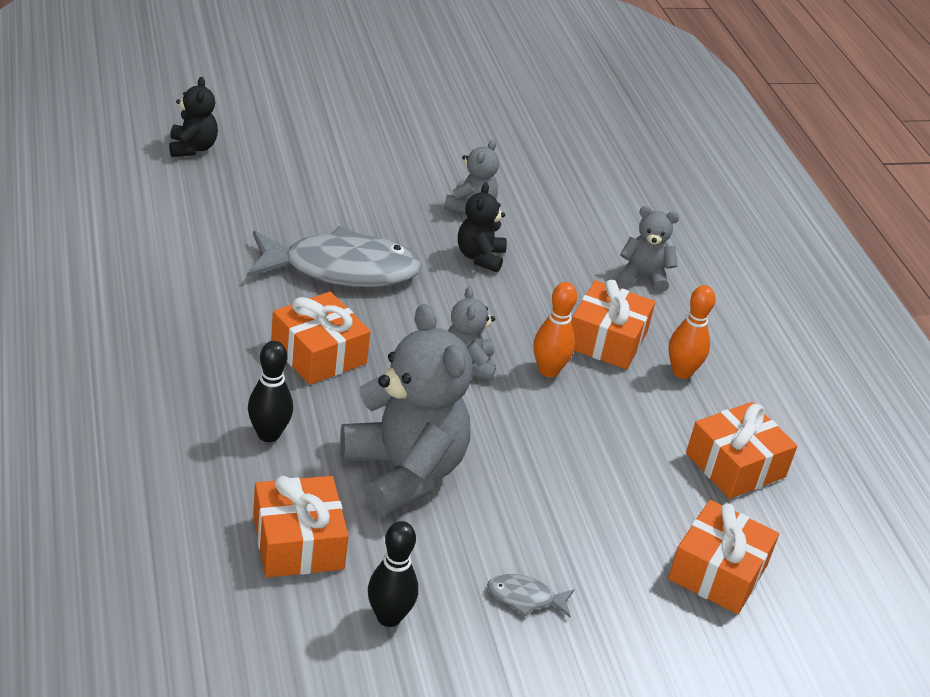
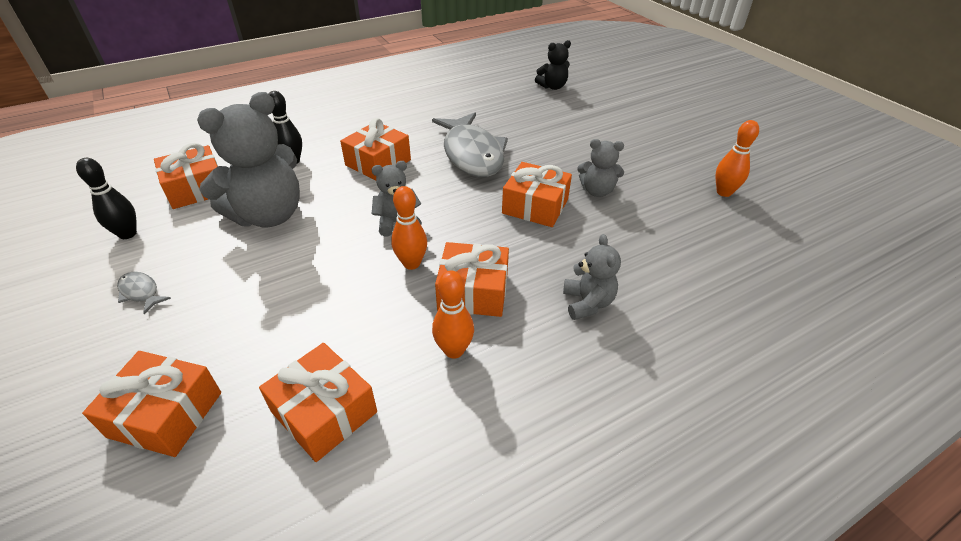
camera: 80 degrees right, 5 degrees up
black teddy bear [458,183,507,273] -> orange gift [502,162,572,227]
grey fish [487,574,574,617] -> grey fish turned 45 degrees counterclockwise [117,272,171,314]
none -> orange bowling pin [716,120,759,197]

